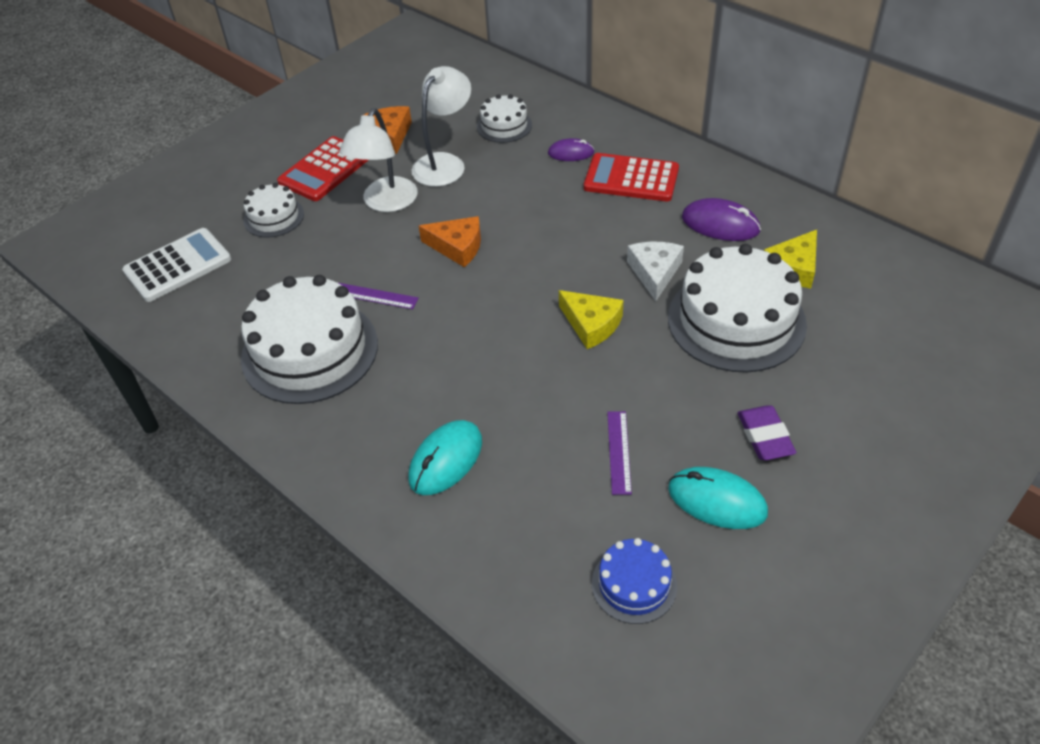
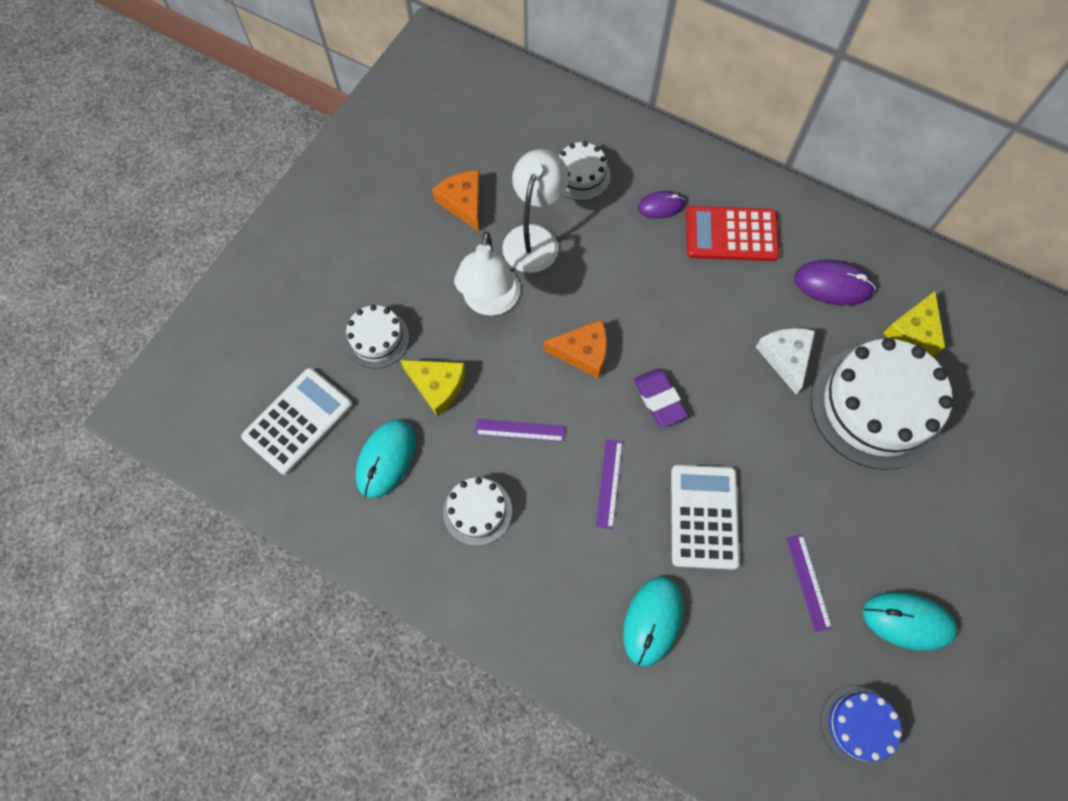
camera: 15 degrees left, 20 degrees up
white cake [241,275,378,404] -> white cake [443,477,512,546], size x0.51
red calculator [277,136,368,201] -> none
yellow cheese [559,290,624,349] -> yellow cheese moved to [400,360,466,417]
purple eraser [738,405,797,460] -> purple eraser moved to [634,368,688,427]
none -> turquoise mouse [356,419,416,499]
none -> purple ruler [596,439,622,529]
none -> white calculator [671,465,740,570]

